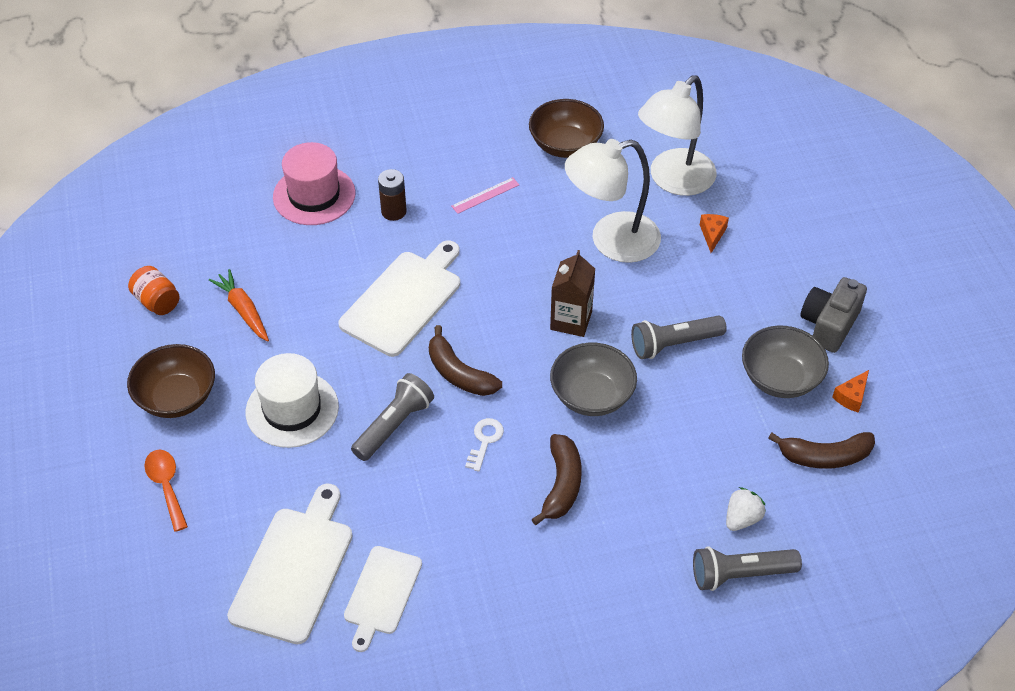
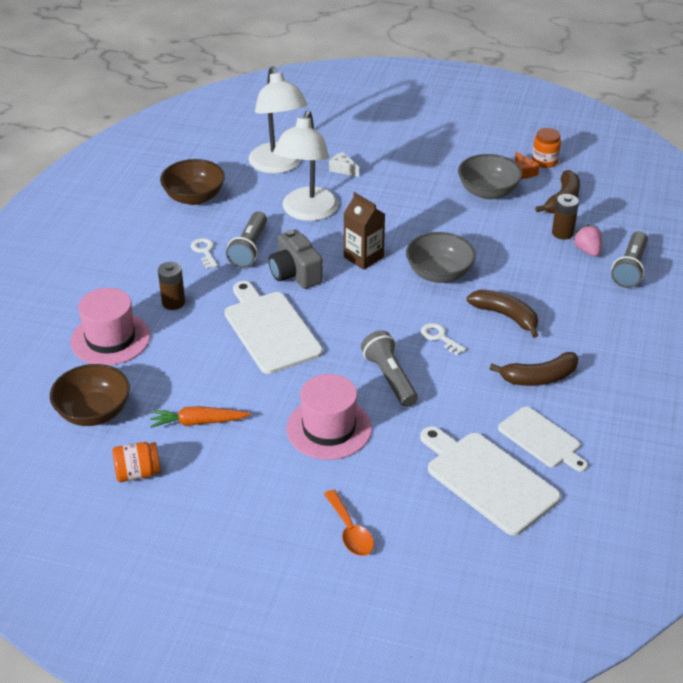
camera: 60 degrees left, 10 degrees down
brown bowl [127,344,215,418] -> brown bowl moved to [50,364,130,426]
orange spoon [145,450,188,532] -> orange spoon turned 120 degrees counterclockwise [324,490,374,556]
white hat [245,353,339,448] -> pink hat [286,374,372,460]
brown banana [429,325,502,396] -> brown banana moved to [490,352,578,386]
pink ruler [451,177,519,214] -> white key [191,238,218,269]
grey flashlight [631,316,727,359] -> grey flashlight moved to [226,211,267,268]
orange cheese [700,214,729,253] -> white cheese [329,152,359,177]
white strawberry [726,487,766,531] -> pink strawberry [573,225,602,257]
grey camera [800,277,867,353] -> grey camera moved to [269,229,323,289]
none -> orange jar [532,128,561,168]
none -> brown battery [552,194,579,240]

